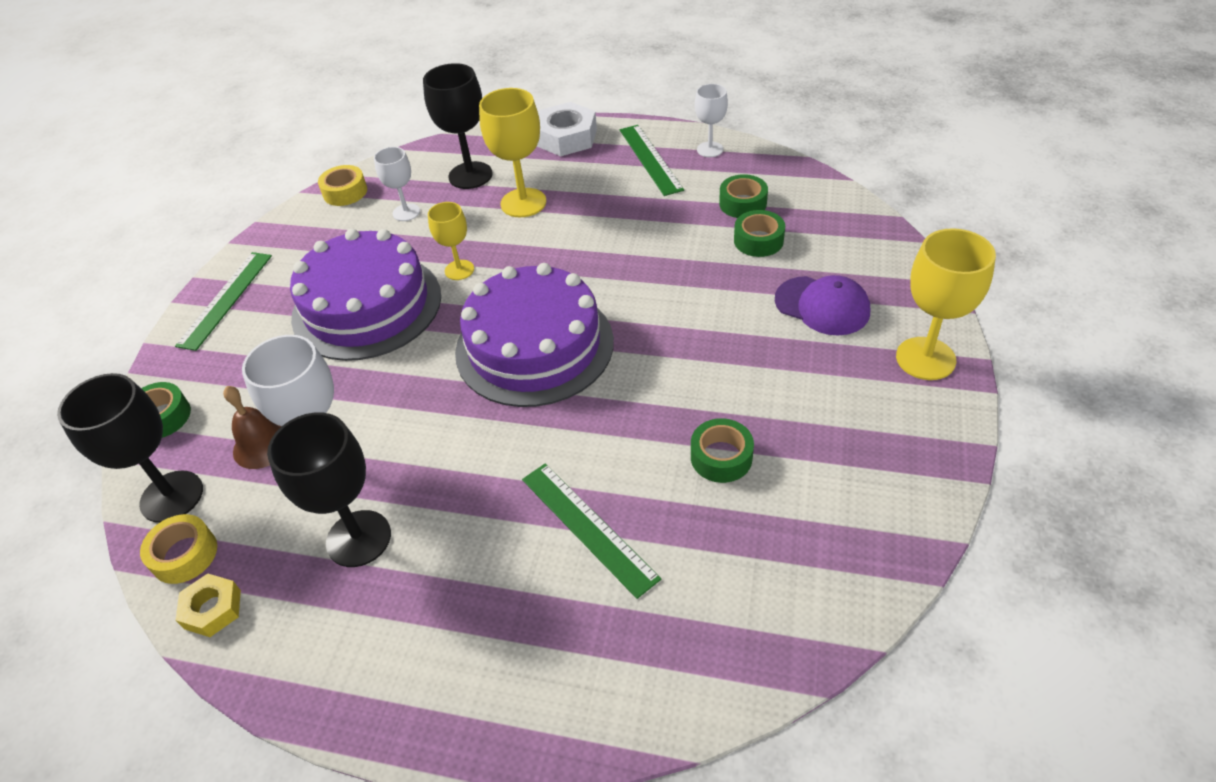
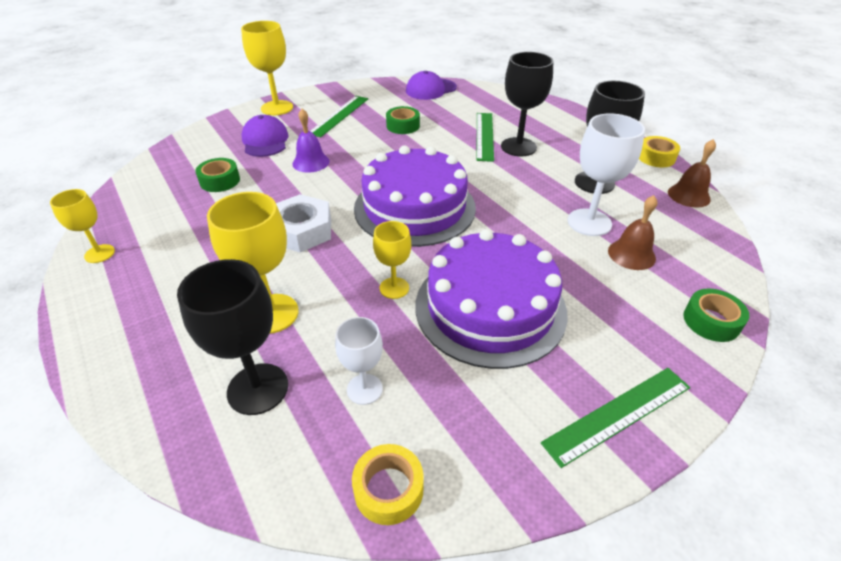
camera: 140 degrees left, 5 degrees down
black goblet [57,373,203,523] -> black goblet moved to [501,52,553,156]
yellow tape [140,514,217,584] -> yellow tape moved to [639,136,680,167]
yellow nut [176,574,241,637] -> brown bell [668,139,716,208]
white nut [537,102,597,156] -> white nut moved to [276,194,331,252]
green ruler [620,125,684,196] -> green ruler moved to [310,96,368,138]
white goblet [695,84,728,157] -> yellow goblet [50,189,115,263]
green tape [719,174,768,218] -> none
none -> purple bell [292,109,330,173]
none -> purple cap [406,71,457,100]

